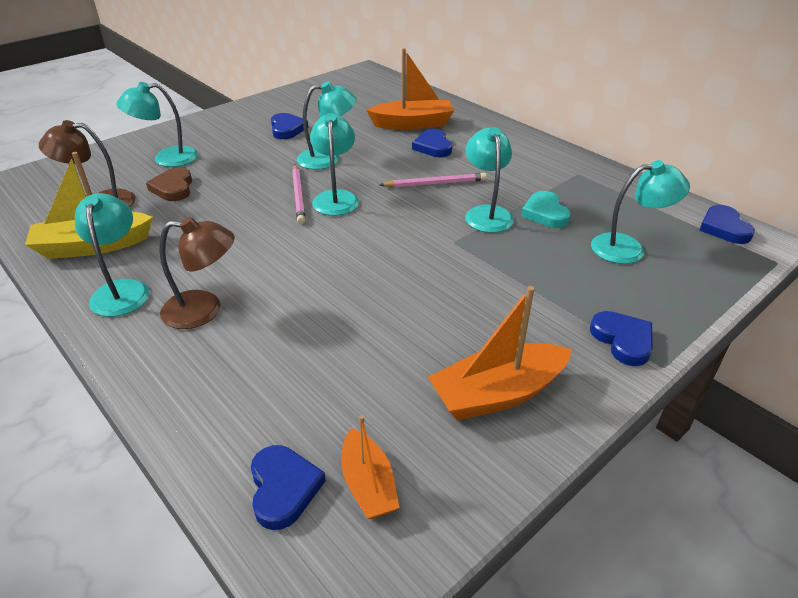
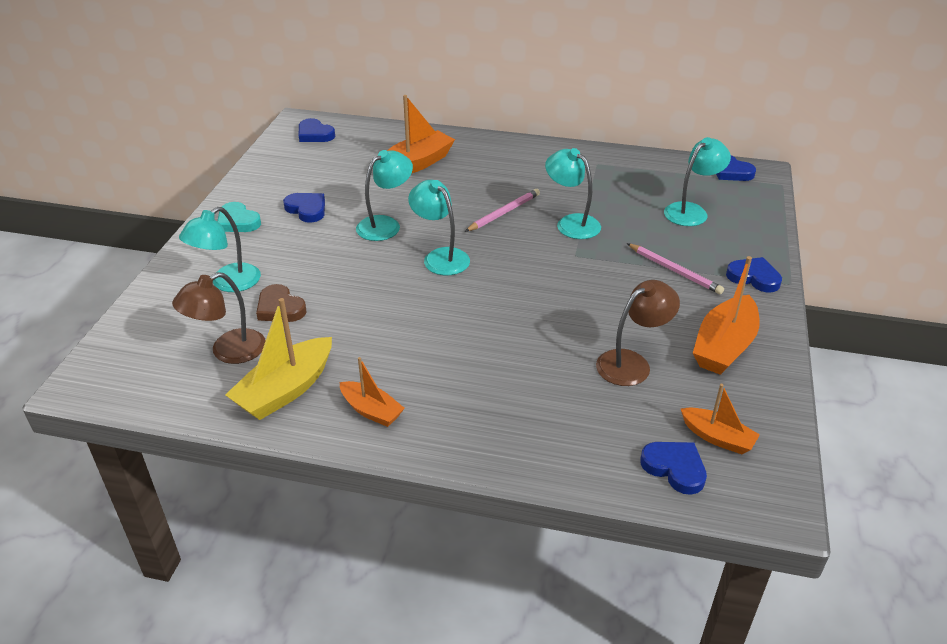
camera: 35 degrees left, 0 degrees up
turquoise lamp [75,193,149,317] -> orange boat [340,357,405,427]
brown lamp [160,217,235,329] -> brown lamp moved to [596,280,680,386]
pink pencil [292,165,306,224] -> pink pencil moved to [627,243,724,294]
blue heart [412,129,452,157] -> blue heart moved to [299,118,335,142]
turquoise heart [521,191,571,228] -> turquoise heart moved to [217,202,261,232]

